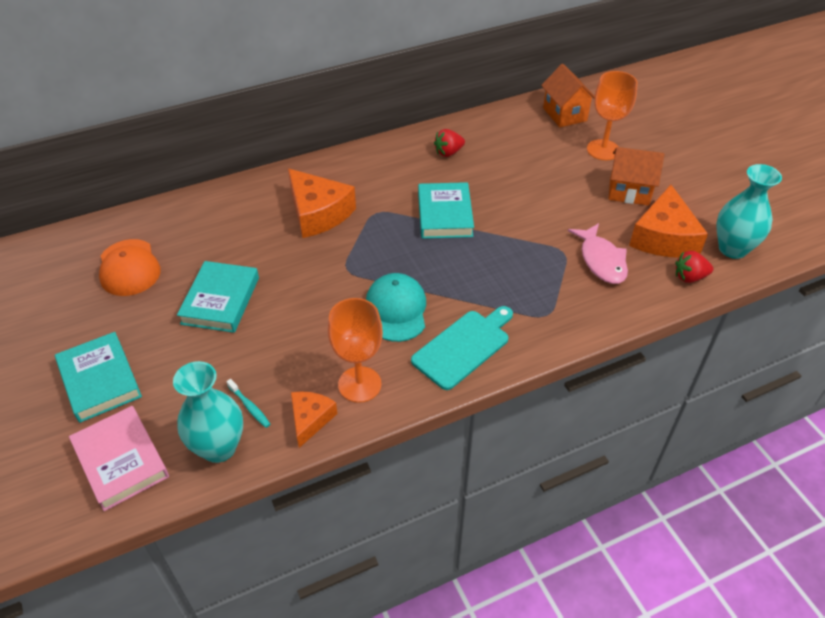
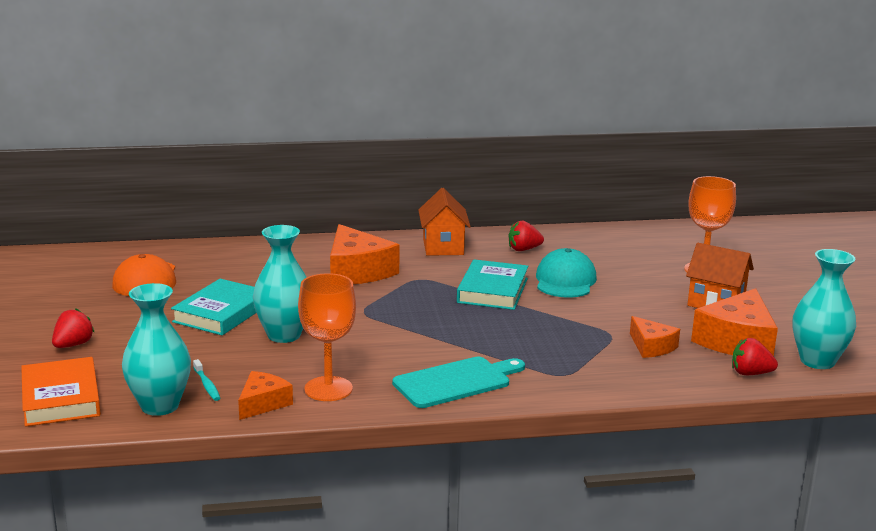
camera: 15 degrees right, 25 degrees down
turquoise book [55,332,142,423] -> red strawberry [52,308,94,348]
pink book [69,406,169,511] -> orange book [21,357,101,427]
turquoise cap [366,273,426,342] -> turquoise cap moved to [536,248,597,298]
orange house [541,64,595,127] -> orange house moved to [418,188,471,256]
pink fish [568,223,628,284] -> orange cheese [630,316,680,358]
none -> turquoise vase [253,225,307,343]

